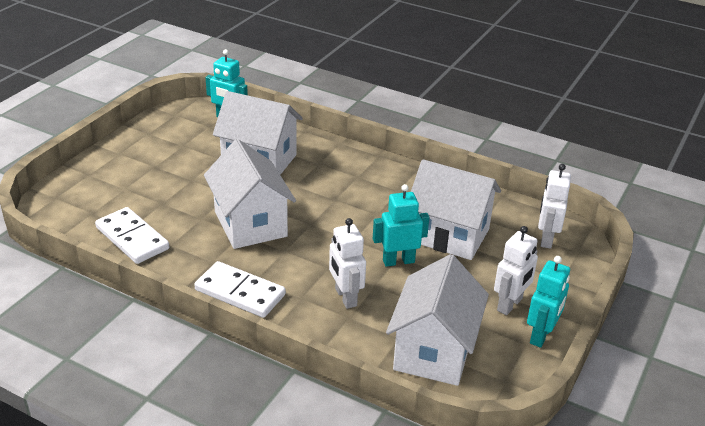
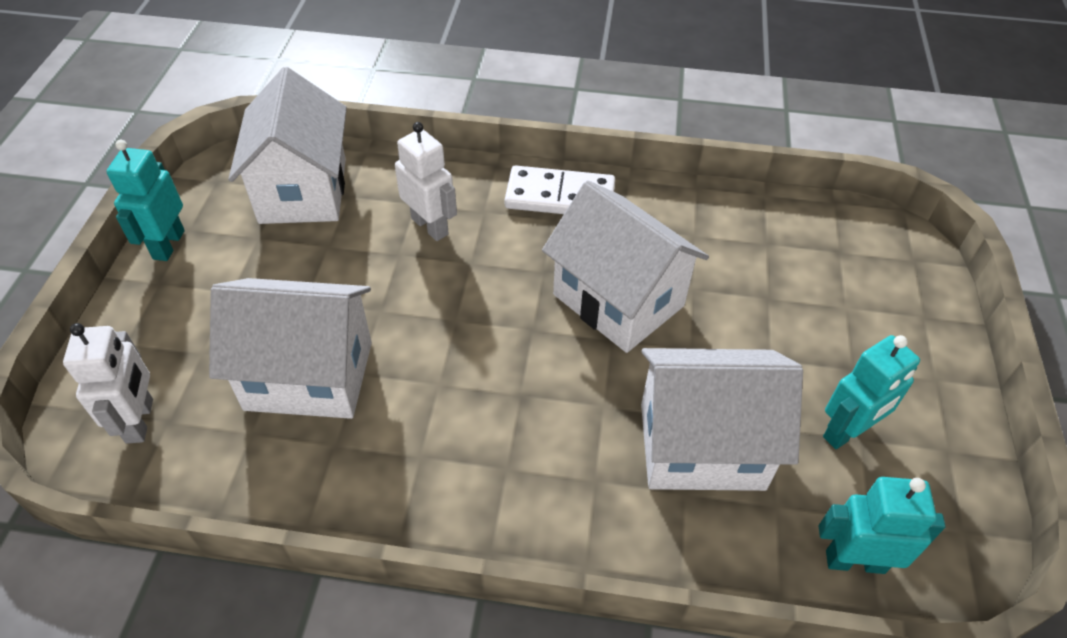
camera: 160 degrees right, 15 degrees up
white domino [95,207,169,264] -> none
turquoise robot [373,184,429,267] -> turquoise robot moved to [823,335,920,449]
white robot [494,226,538,315] -> none

